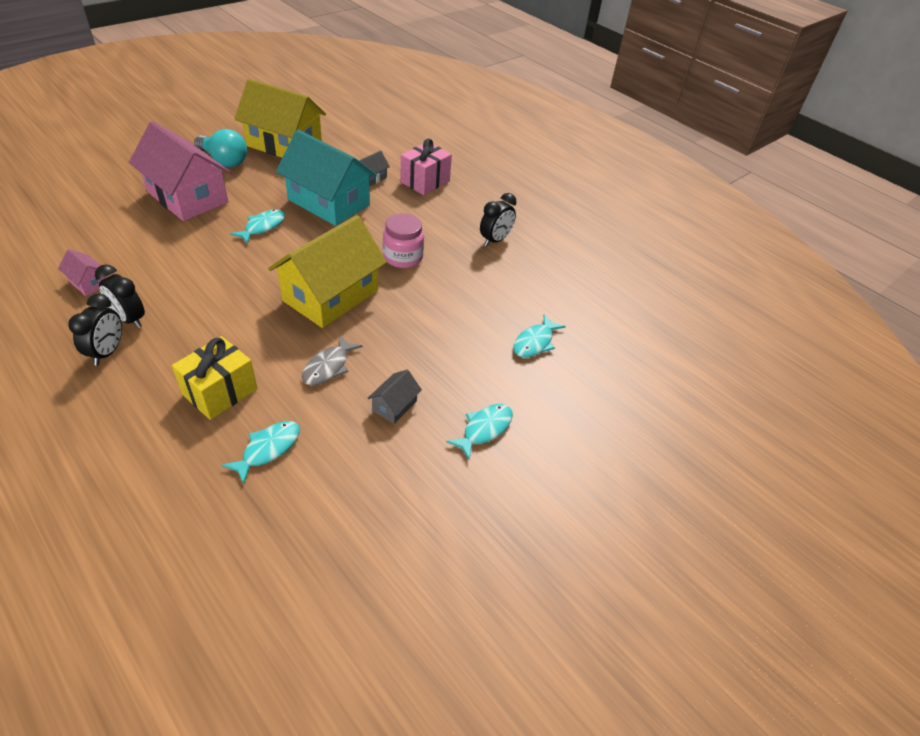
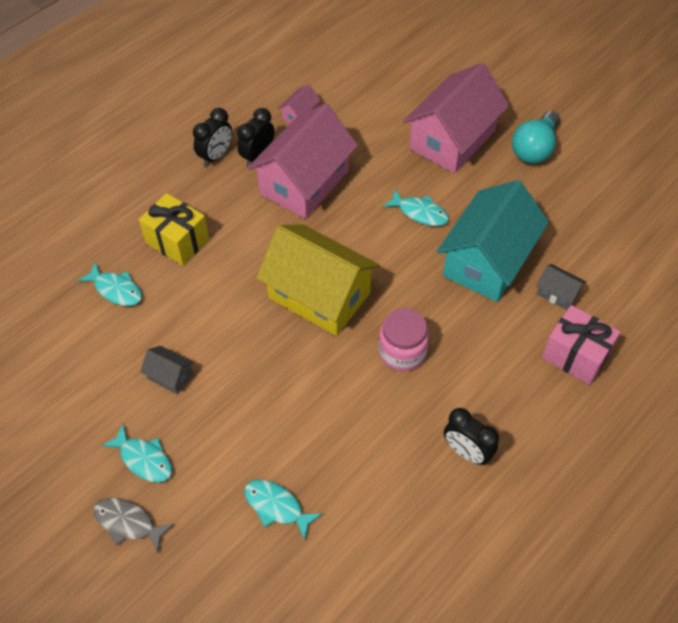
camera: 90 degrees right, 10 degrees up
black clock [68,294,122,366] -> black clock turned 60 degrees counterclockwise [193,108,232,166]
yellow house [234,79,326,158] -> none
grey fish [302,335,363,385] -> grey fish moved to [93,498,174,553]
none -> pink house [248,104,358,219]

